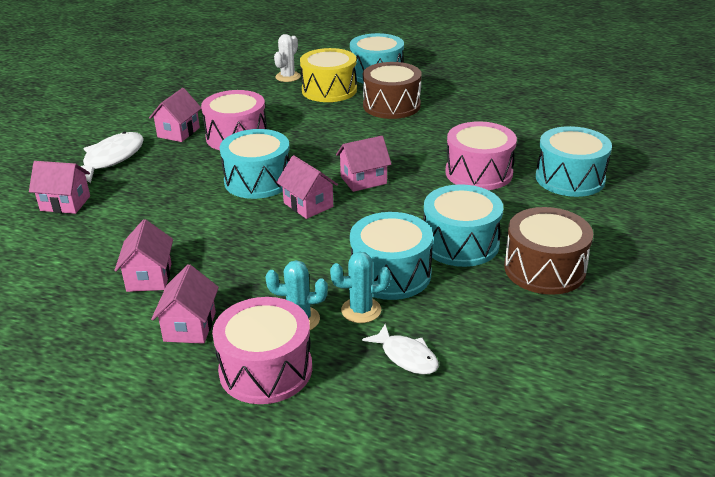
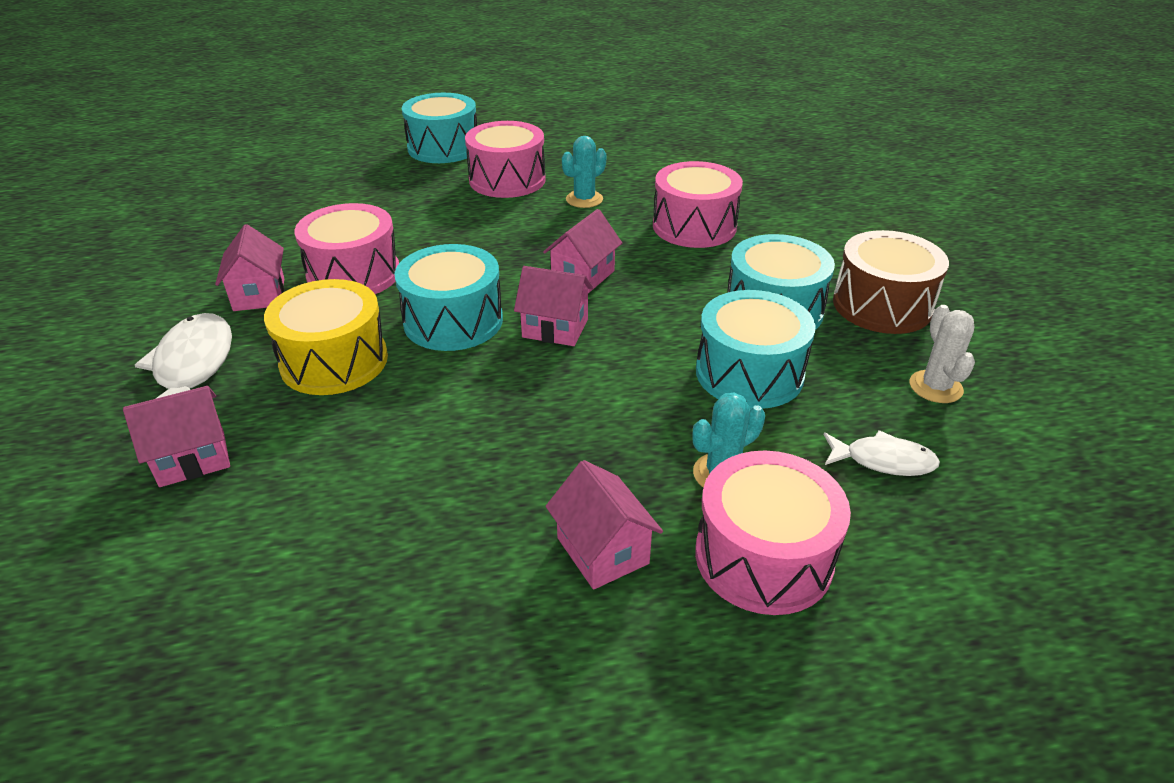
camera: 35 degrees left, 5 degrees up
pink house [114,219,173,292] -> none
white cactus [274,34,301,82] -> white cactus moved to [910,305,975,403]
yellow drum [300,48,357,102] -> yellow drum moved to [264,279,388,395]
turquoise cactus [330,251,391,323] -> turquoise cactus moved to [562,136,606,208]
brown drum [363,62,422,119] -> pink drum [465,121,546,198]
turquoise drum [536,126,612,197] -> none

